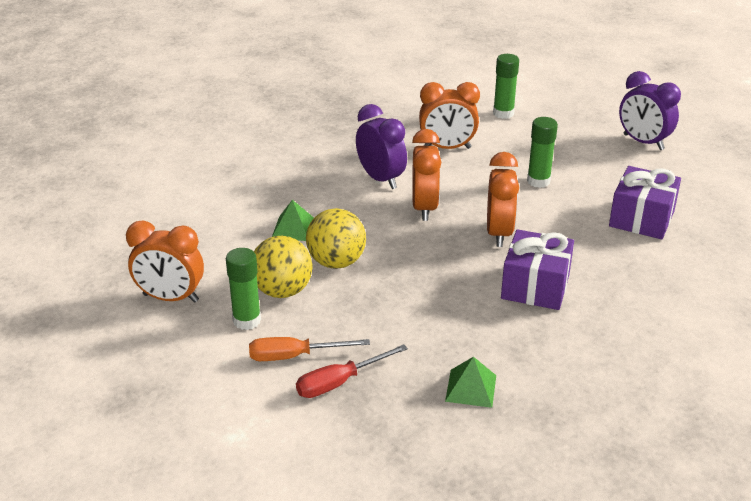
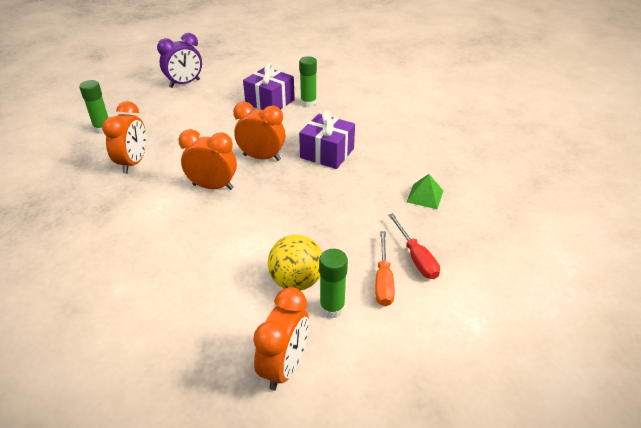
camera: 80 degrees left, 5 degrees up
green pyramid [272,200,314,241] -> none
yellow ball [306,208,366,269] -> none
purple clock [356,104,407,189] -> none
green glue stick [527,117,558,188] -> green glue stick moved to [299,56,317,108]

